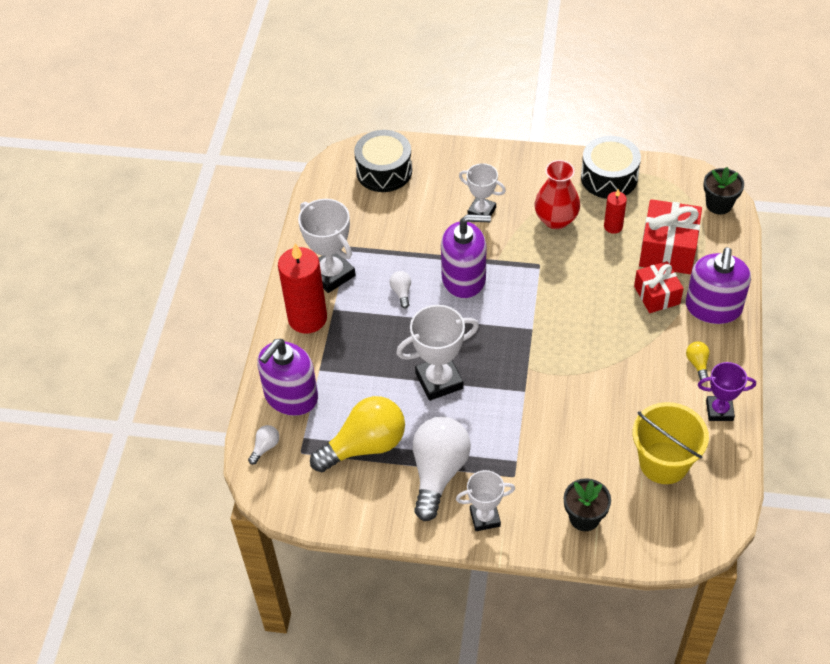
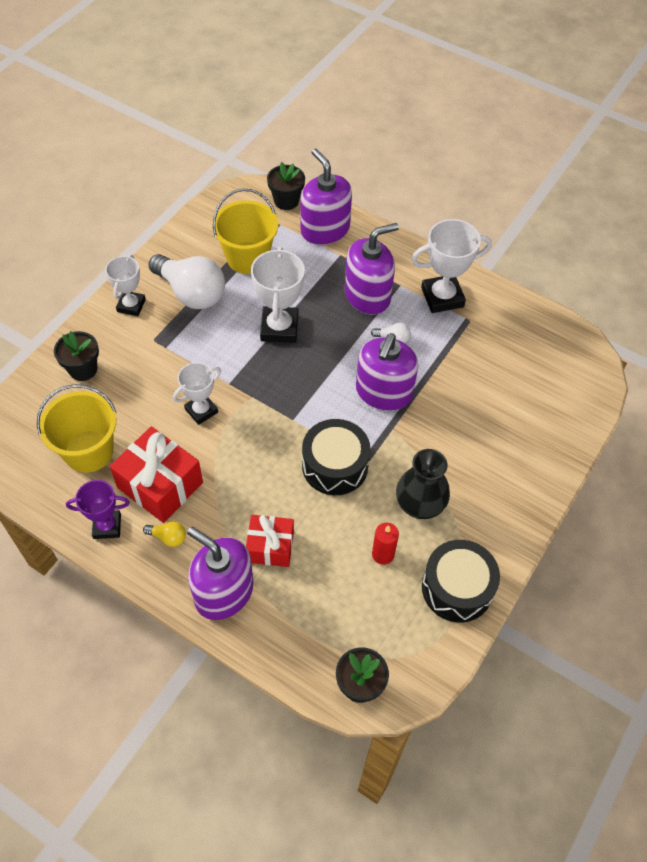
camera: 110 degrees right, 5 degrees up
white light bulb [248,425,279,465] -> black flower pot [267,162,305,210]
red candle [278,243,327,334] -> none
yellow light bulb [310,396,405,472] -> yellow bucket [212,188,278,274]
black drum [354,130,412,192] -> black drum moved to [302,419,371,495]
white trophy [459,163,506,215] -> white trophy moved to [173,362,221,425]
red vase [534,160,580,229] -> black vase [396,449,450,519]
red gift [639,199,702,274] -> red gift moved to [110,426,203,523]
purple trophy [698,362,756,421] -> purple trophy turned 60 degrees clockwise [66,480,130,539]
none -> purple soap dispenser [345,223,399,315]

